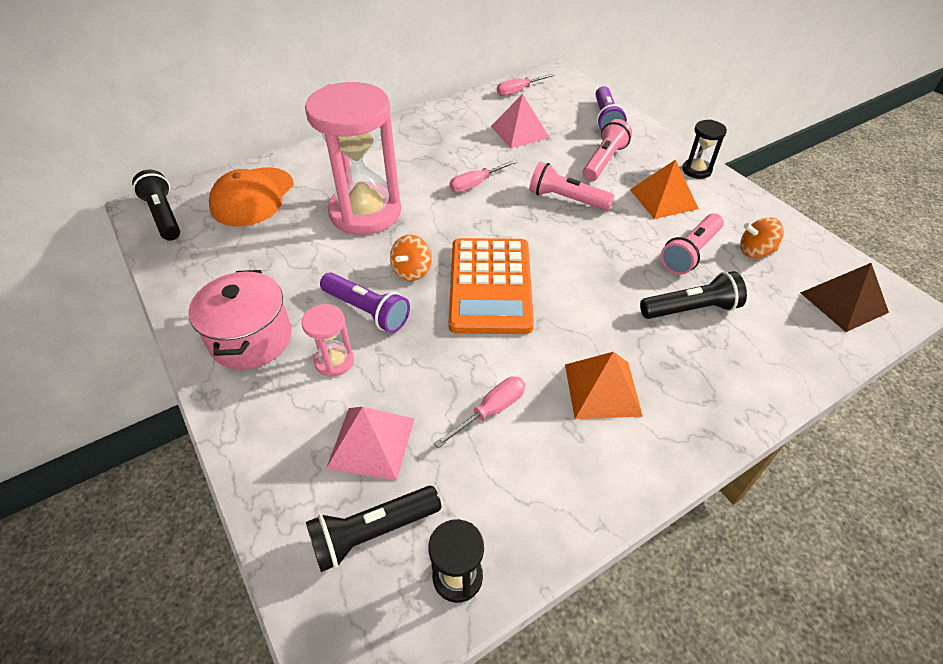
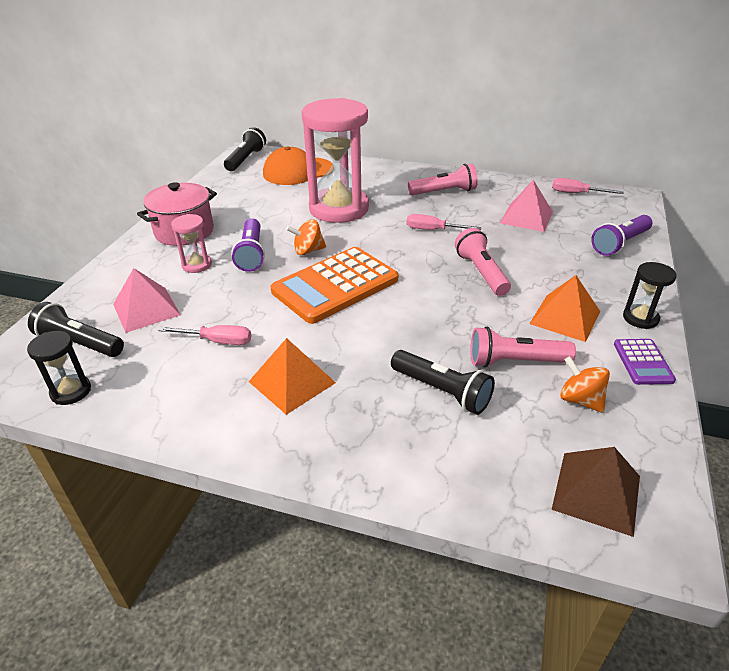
camera: 50 degrees right, 10 degrees down
pink flashlight [583,119,632,181] -> pink flashlight moved to [408,164,478,195]
none -> purple calculator [614,339,676,385]

